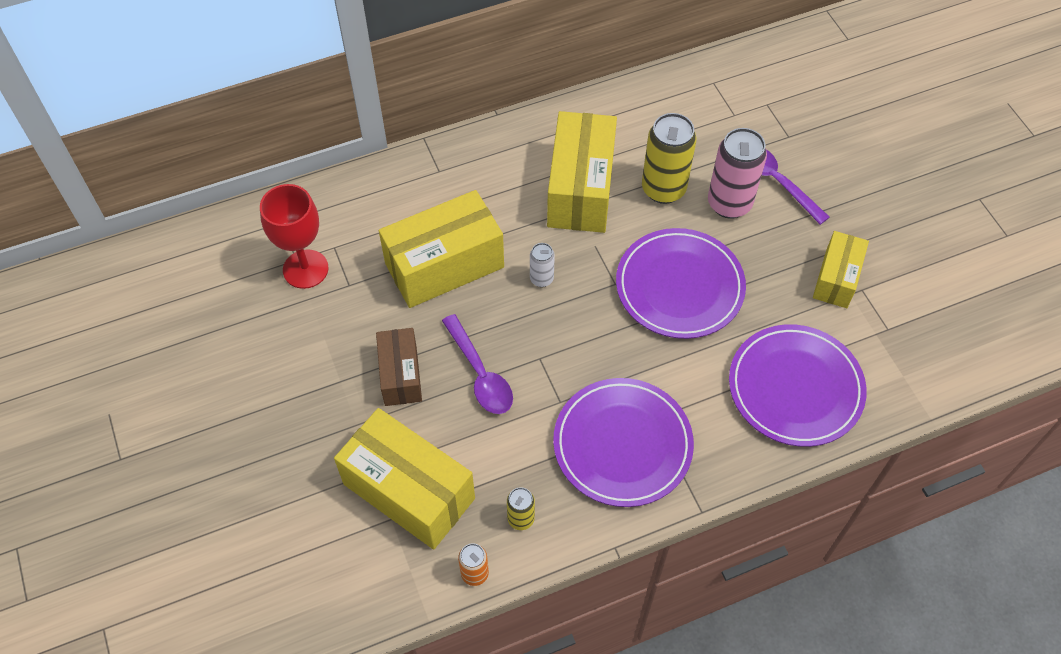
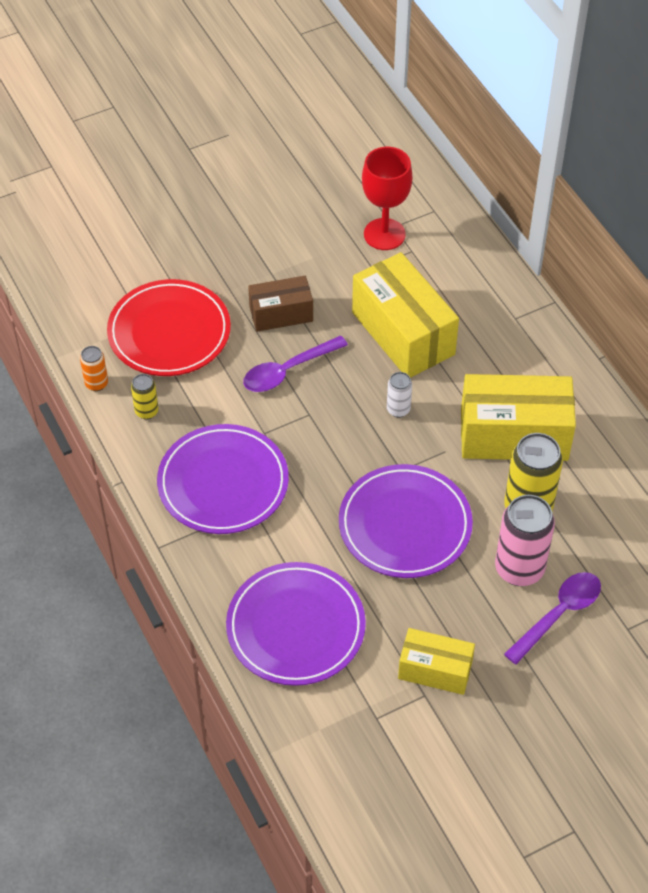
camera: 85 degrees right, 5 degrees down
yellow box [334,408,475,550] -> red plate [107,279,231,376]

